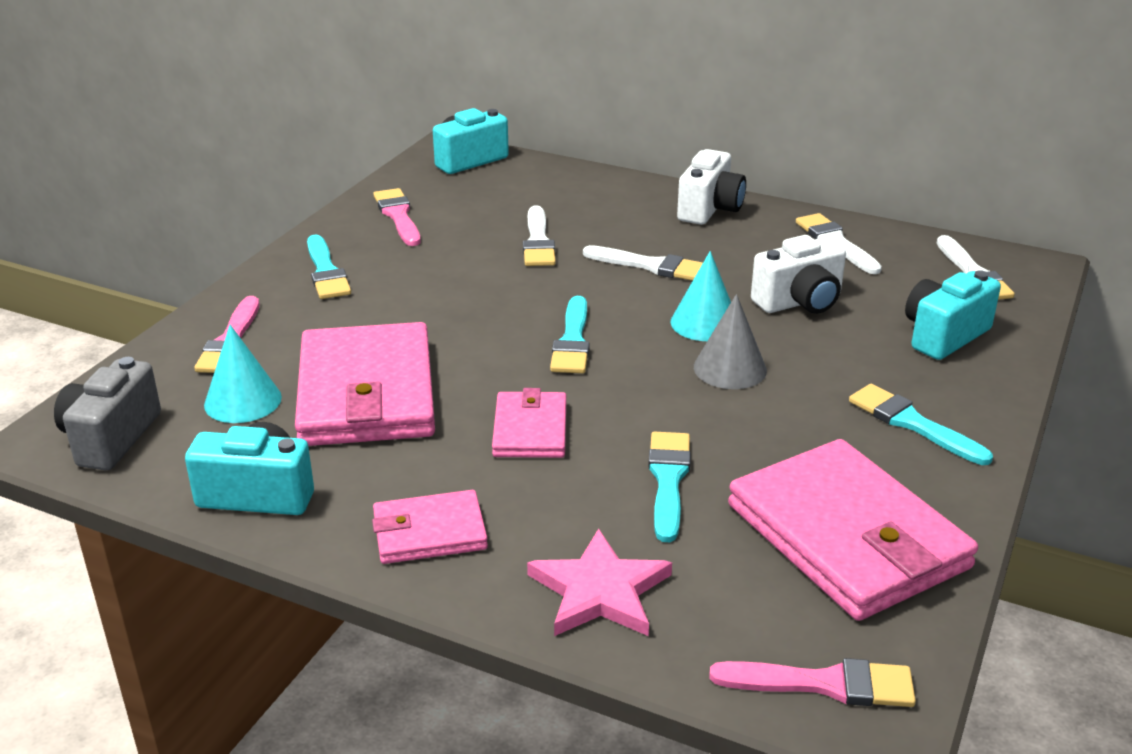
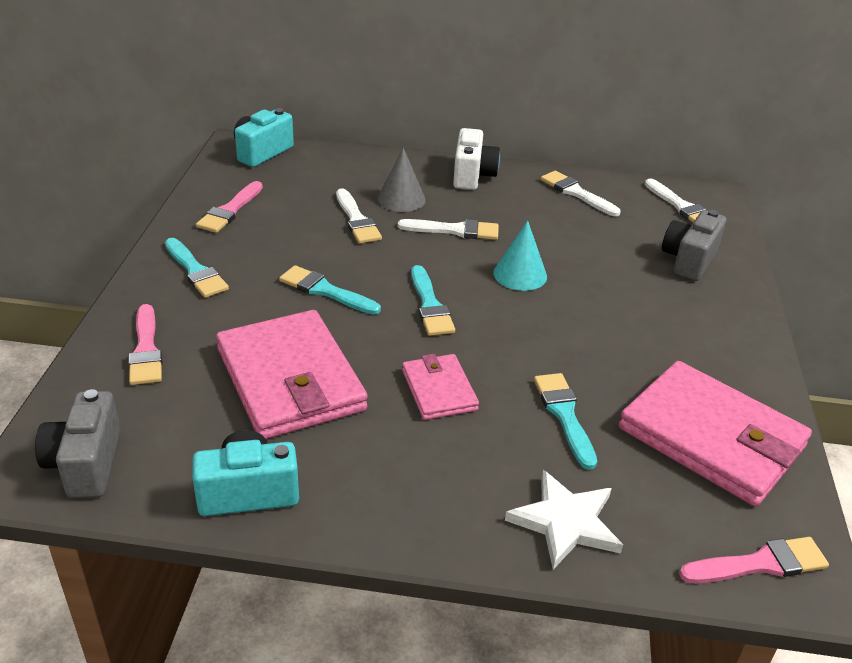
camera: 20 degrees left, 5 degrees up
turquoise cone [204,325,282,423] -> none
pink wallet [372,490,488,564] -> none
pink brush [373,188,421,246] -> pink brush turned 120 degrees counterclockwise [196,181,263,233]
pink star [527,529,672,636] -> white star [505,470,623,570]
grey cone [694,294,767,389] -> grey cone moved to [377,148,426,212]
white camera [751,235,846,314] -> none
turquoise brush [849,384,993,465] -> turquoise brush moved to [279,265,381,315]
turquoise camera [905,270,1001,360] -> grey camera [662,210,726,281]

